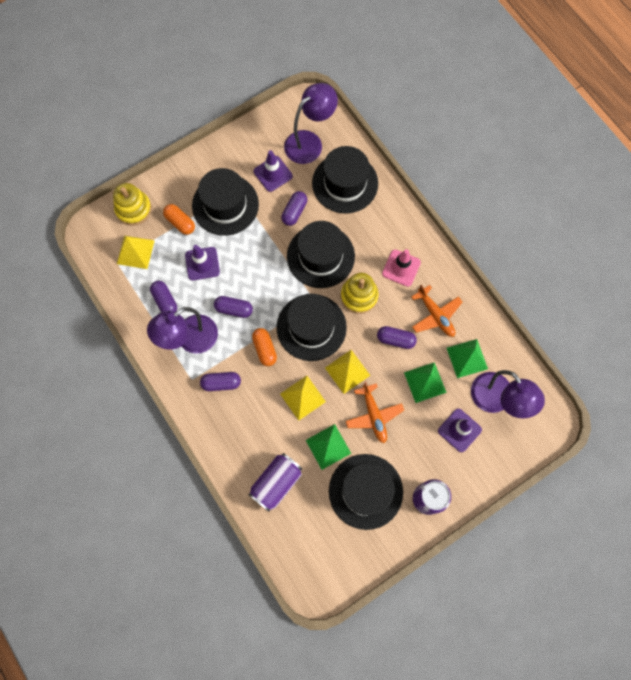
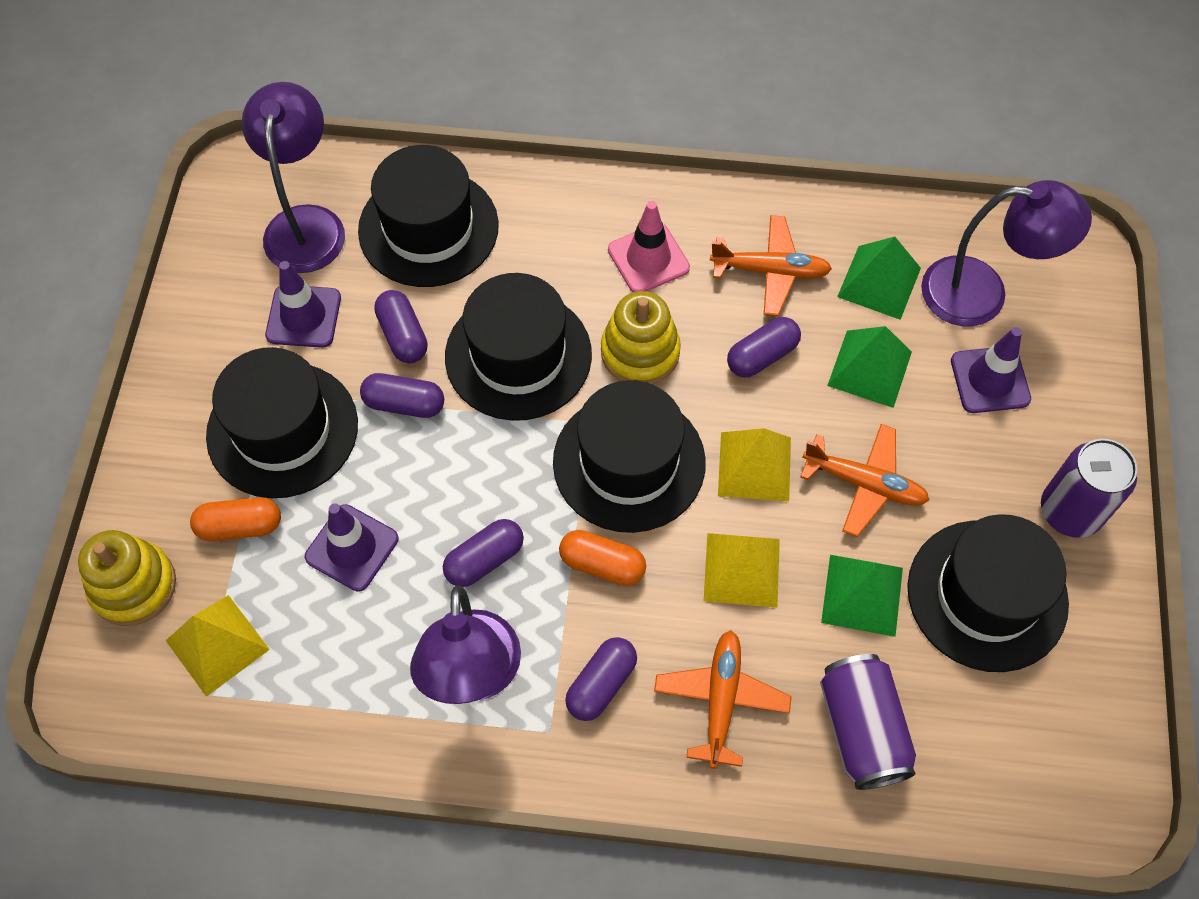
camera: 50 degrees left, 10 degrees down
purple capsule [150,281,177,312] -> purple capsule moved to [360,373,444,418]
none -> orange plane [654,630,792,769]

